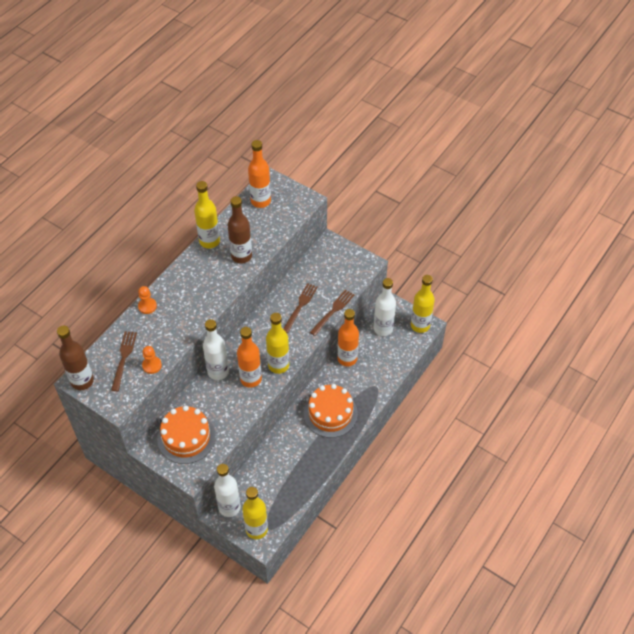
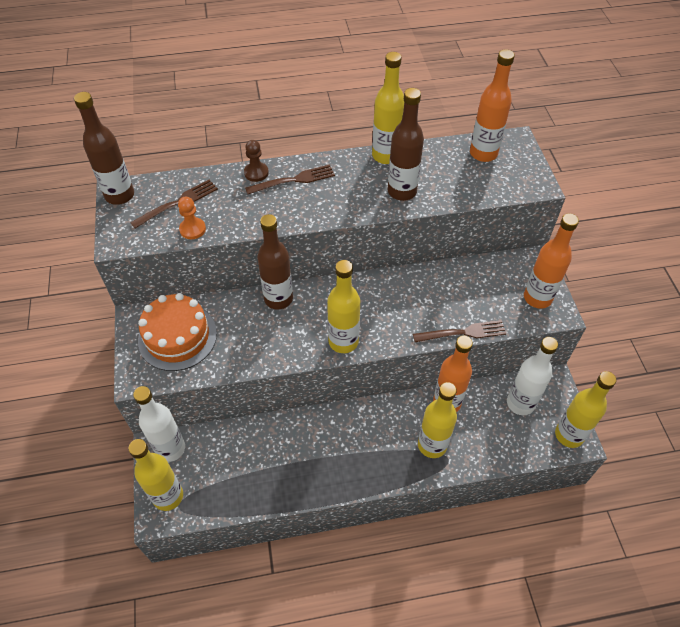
camera: 45 degrees right, 0 degrees up
orange pawn [138,286,157,314] -> brown pawn [244,140,269,182]
white bottle [203,319,229,380] -> brown bottle [257,214,293,309]
orange bottle [237,327,262,388] -> orange bottle moved to [524,213,579,309]
brown fork [283,283,318,333] -> brown fork moved to [245,164,335,194]
orange cake [304,384,358,438] -> none
none -> yellow bottle [418,382,457,458]

